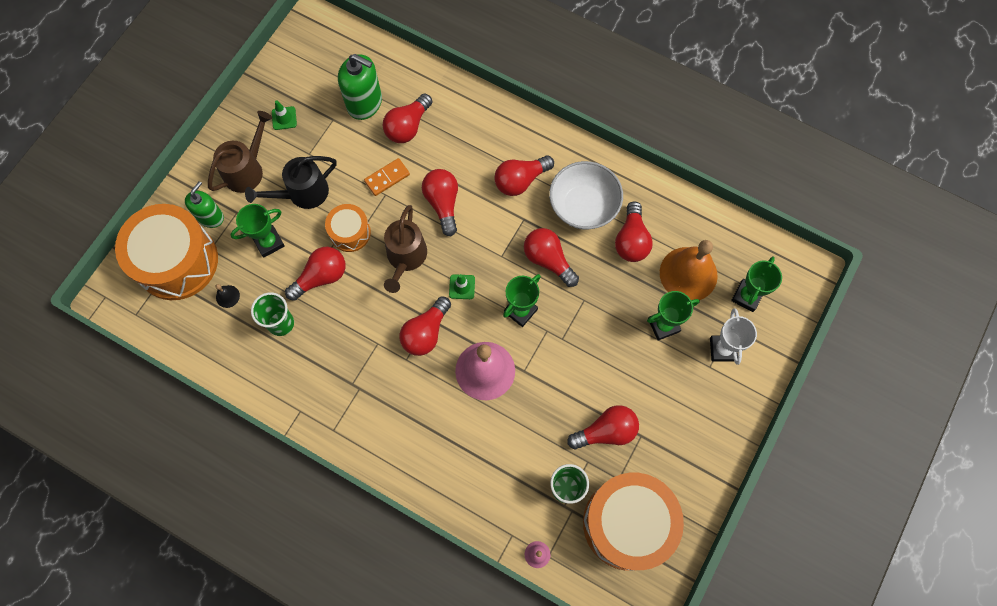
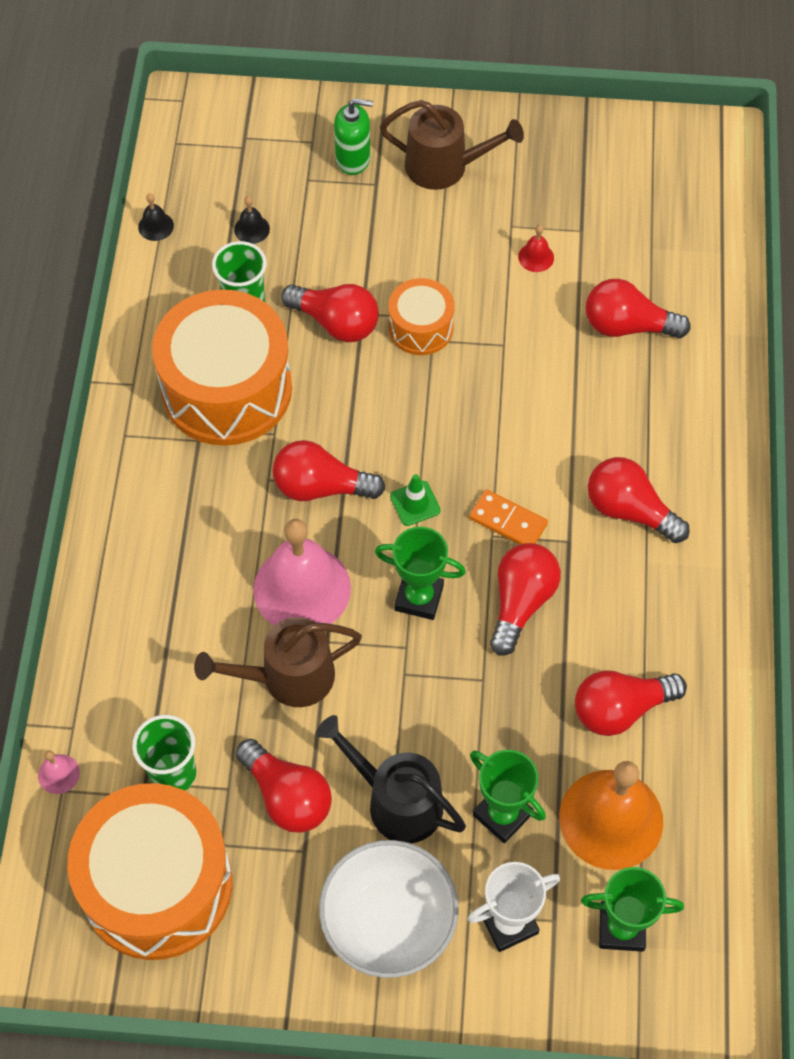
camera: 65 degrees right, 10 degrees down
orange drum [115,204,218,300] -> orange drum moved to [152,289,292,446]
green trophy [230,204,285,258] -> none
black watering can [245,156,337,209] -> black watering can moved to [316,715,466,843]
green traffic cone [272,100,297,130] -> none
green soap dispenser [338,54,382,120] -> none
orange domino [364,158,410,196] -> orange domino moved to [469,489,548,545]
brown watering can [384,205,427,293] -> brown watering can moved to [194,617,362,707]
red light bulb [422,169,458,236] -> none
white bowl [549,161,623,230] -> white bowl moved to [319,840,459,978]
none -> black bell [138,193,174,241]
none -> red bell [518,225,554,272]

